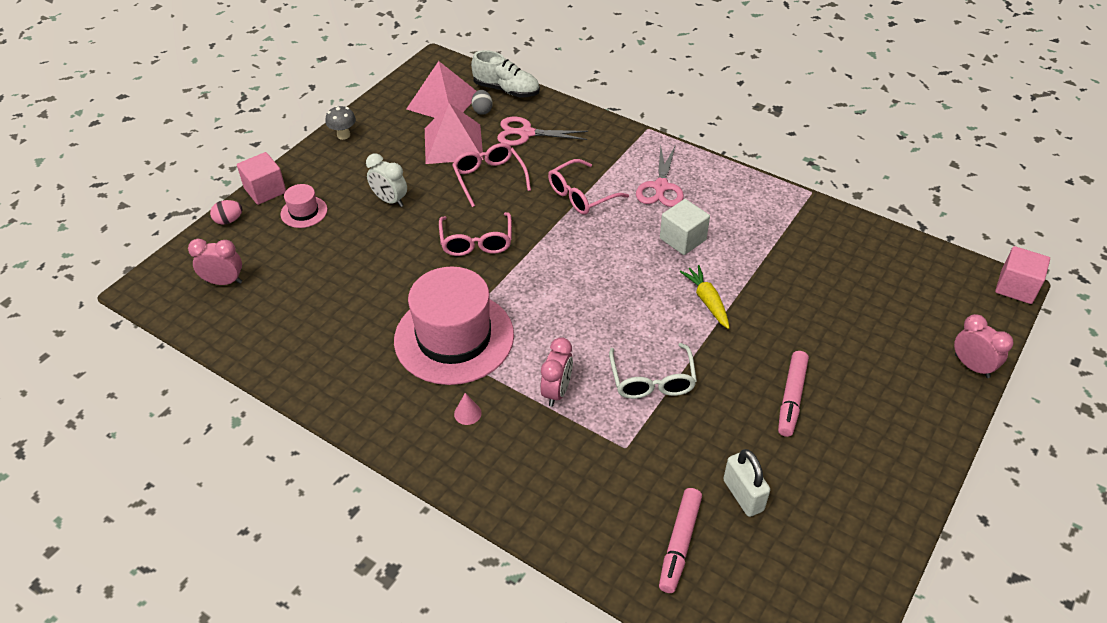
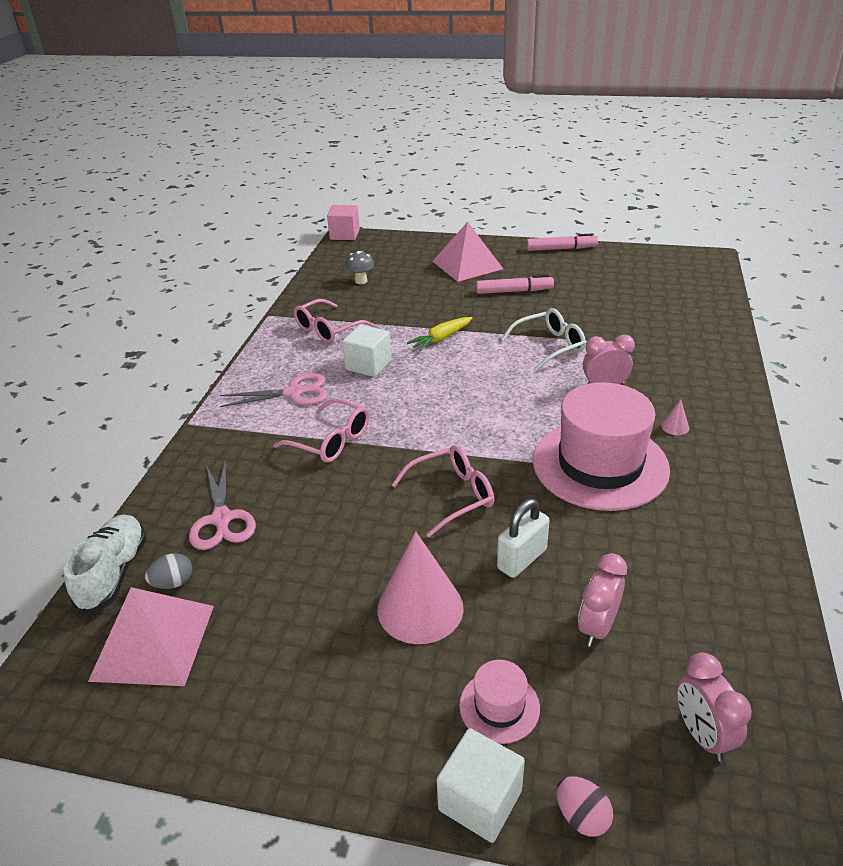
camera: 110 degrees left, 10 degrees down
pink cube [237,152,286,205] -> white cube [437,728,525,843]
grey mushroom [326,105,356,140] -> grey mushroom moved to [346,251,374,284]
white clock [366,154,407,207] -> pink cone [377,532,464,644]
pink pyramid [425,103,483,164] -> pink pyramid moved to [432,222,503,282]
pink glasses [452,143,531,207] -> pink glasses moved to [294,299,375,343]
pink marker [659,488,702,593] -> pink marker moved to [526,233,598,251]
white padlock [723,449,770,517] -> white padlock moved to [497,499,550,578]
pink clock [954,314,1014,378] -> pink clock moved to [578,553,627,647]

